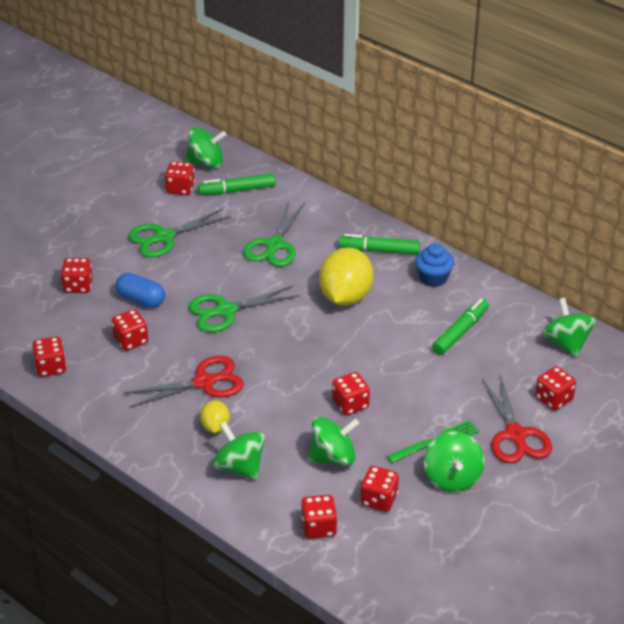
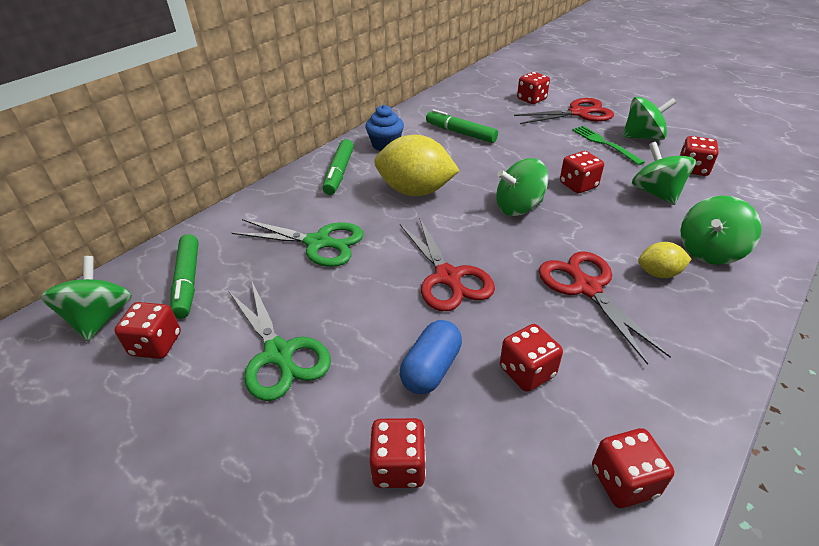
camera: 90 degrees left, 0 degrees up
green scissors [188,286,300,332] -> red scissors [400,217,495,311]
red dice [301,495,337,539] -> none
green spinning top [542,298,596,357] -> green spinning top moved to [496,158,548,216]

